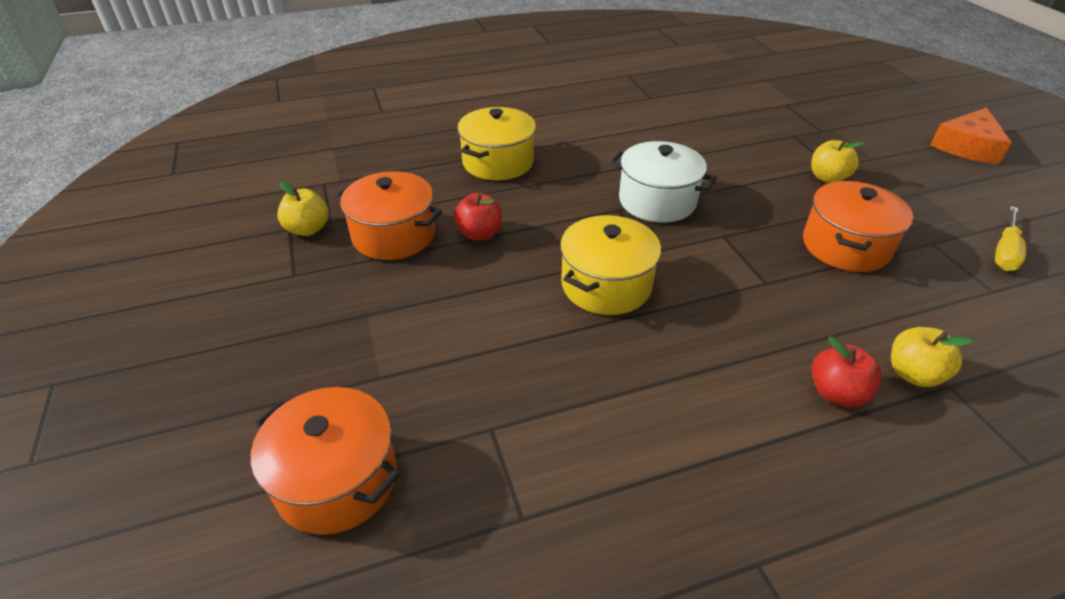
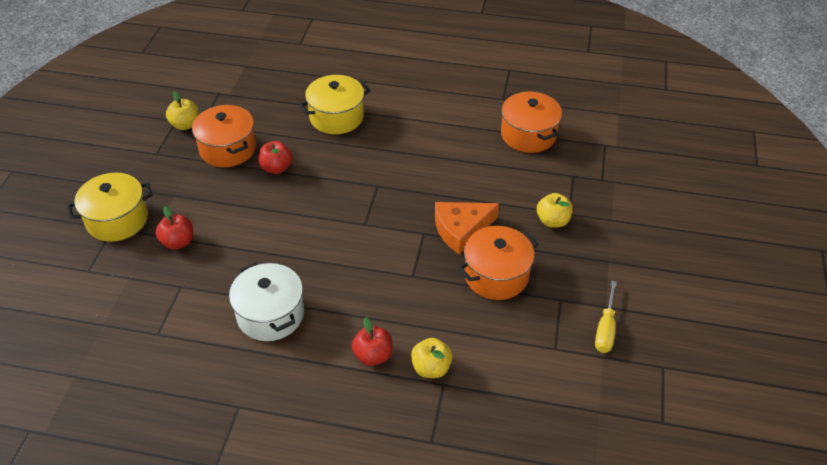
camera: 30 degrees right, 5 degrees up
orange pot [251,387,400,535] -> orange pot moved to [501,92,562,153]
yellow pot [560,215,661,315] -> yellow pot moved to [67,173,153,242]
white pot [610,141,717,223] -> white pot moved to [229,262,304,341]
orange cheese [930,107,1012,164] -> orange cheese moved to [435,202,499,254]
yellow screwdriver [995,206,1026,271] -> yellow screwdriver turned 45 degrees counterclockwise [595,280,617,353]
none -> red apple [156,206,193,250]

